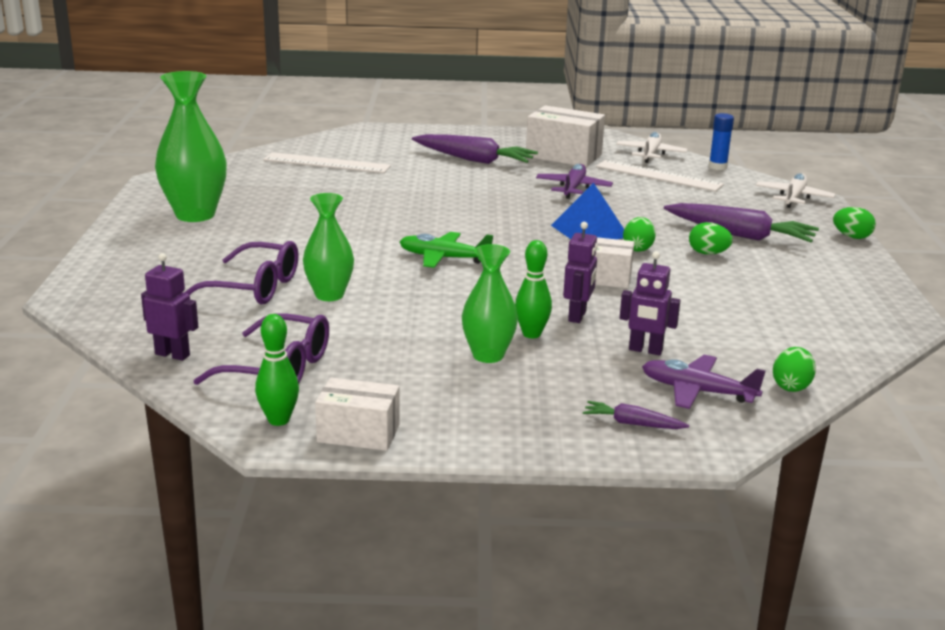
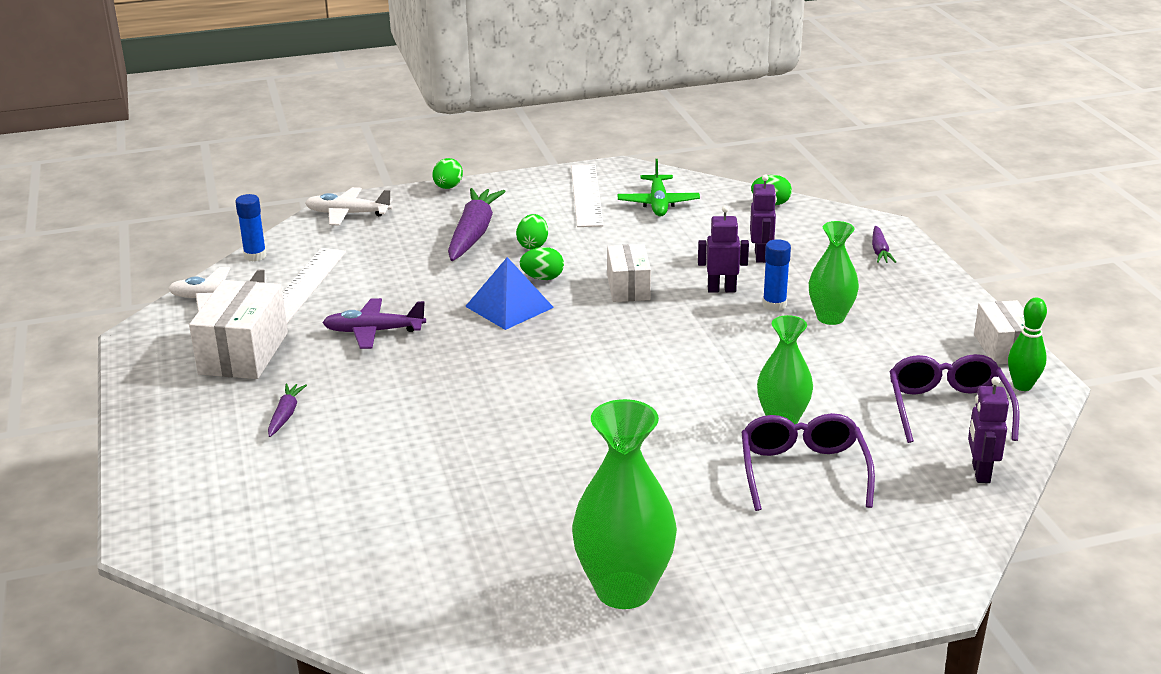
camera: 105 degrees left, 5 degrees up
white ruler [263,152,391,173] -> white ruler moved to [571,164,604,227]
green plane [400,232,493,268] -> green plane moved to [617,159,700,216]
purple carrot [412,134,538,164] -> purple carrot [268,383,307,437], size x0.49
green bowling pin [515,240,552,338] -> blue glue stick [763,239,791,311]
purple plane [642,355,766,409] -> none

